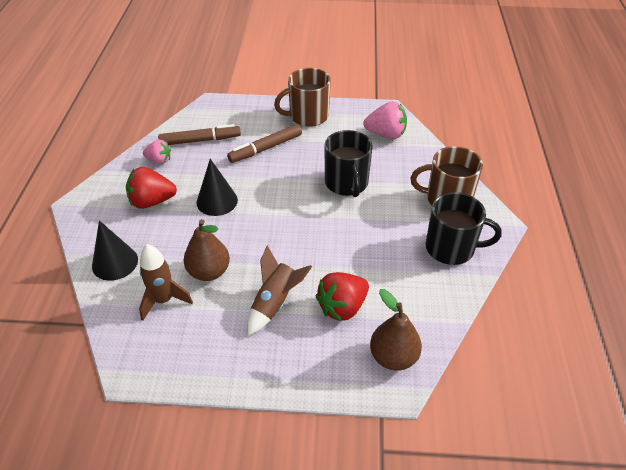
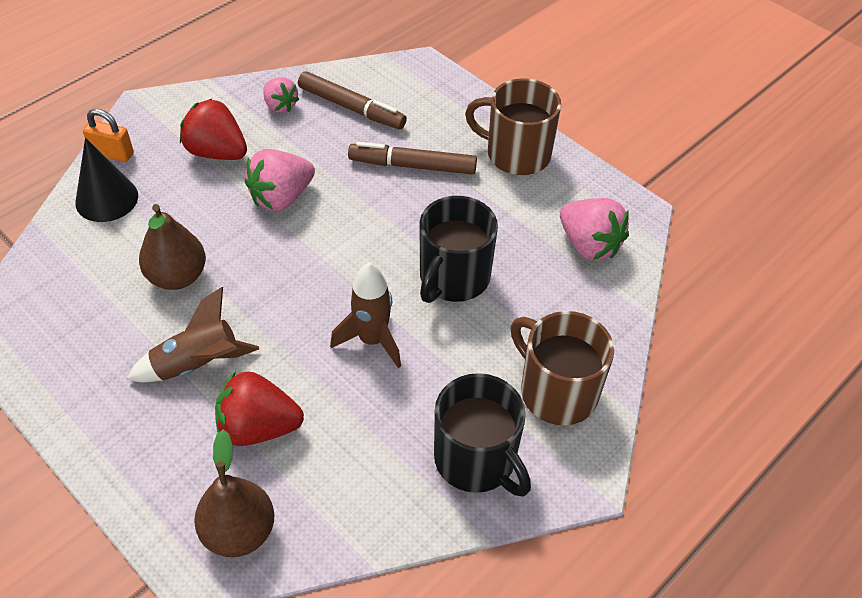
camera: 40 degrees right, 5 degrees up
brown rocket [139,244,193,321] -> brown rocket moved to [330,263,401,368]
black cone [196,159,238,216] -> pink strawberry [245,149,315,211]
none -> orange padlock [83,109,134,162]

